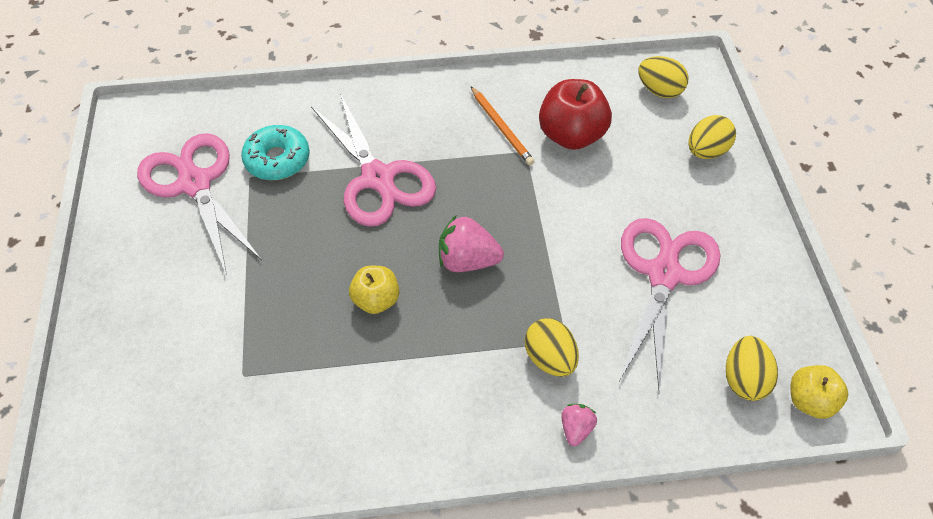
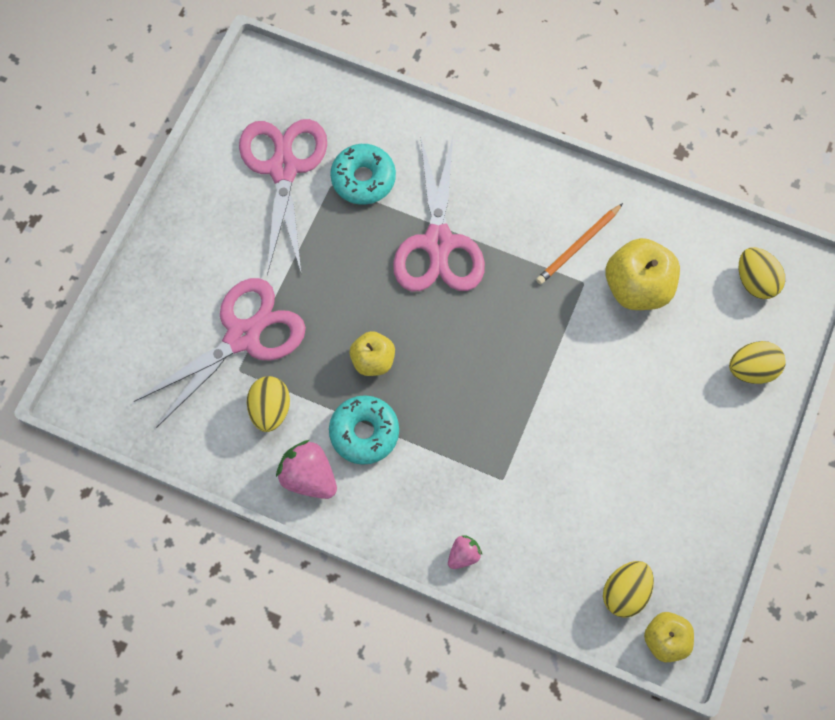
camera: 30 degrees right, 15 degrees up
pink strawberry [439,215,504,272] -> pink strawberry moved to [276,440,337,499]
orange pencil [471,86,535,166] -> orange pencil turned 45 degrees clockwise [536,203,623,284]
yellow egg [525,318,579,377] -> yellow egg moved to [247,376,290,432]
red apple [539,79,612,150] -> yellow apple [605,238,680,310]
pink scissors [620,218,721,393] -> pink scissors moved to [134,278,306,428]
none -> turquoise donut [329,395,399,465]

